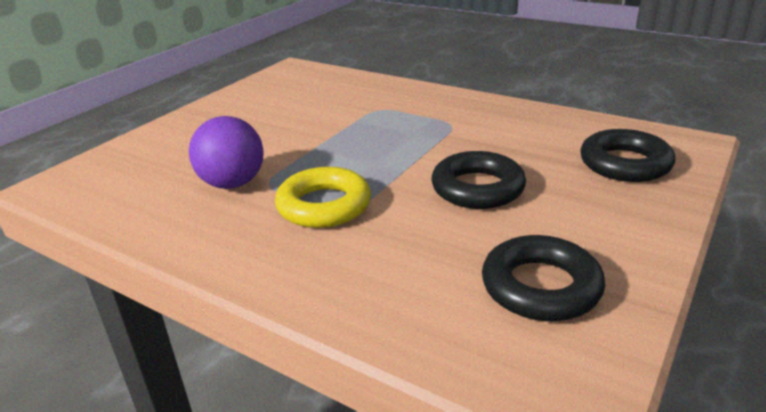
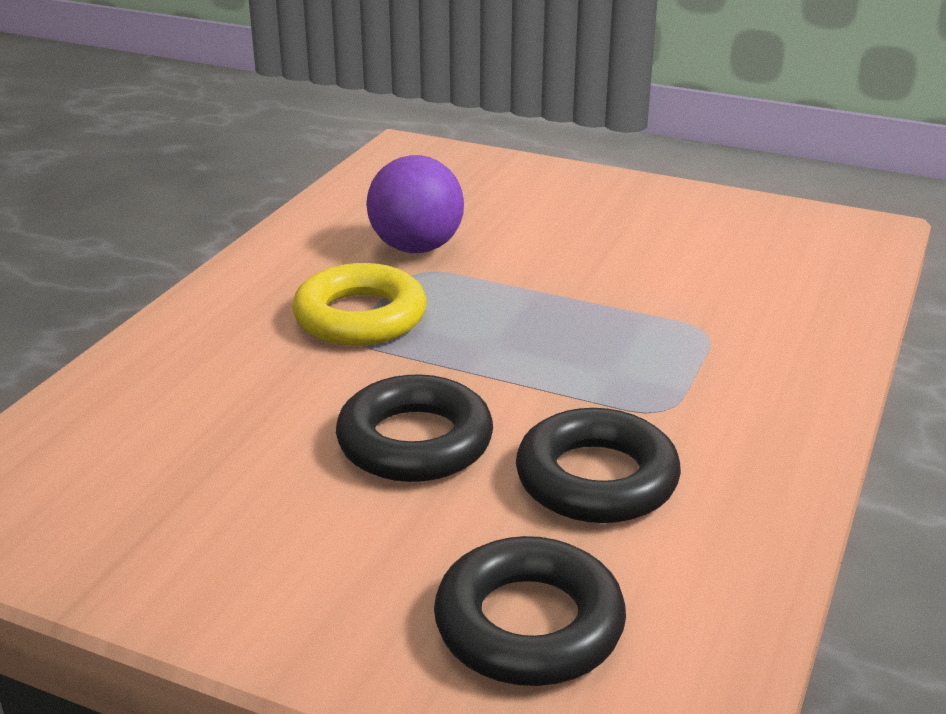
camera: 80 degrees right, 0 degrees up
black ring [482,235,605,321] -> black ring moved to [516,408,681,523]

